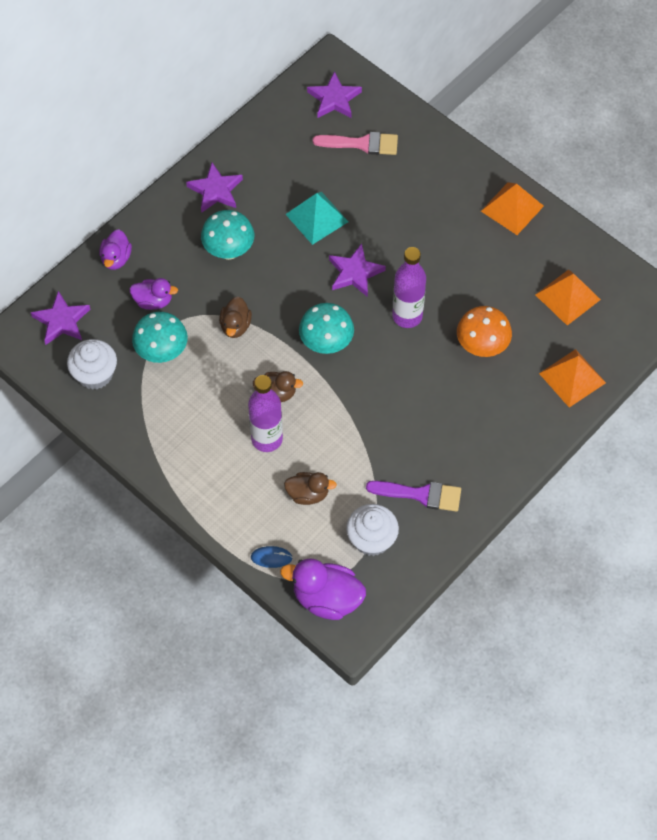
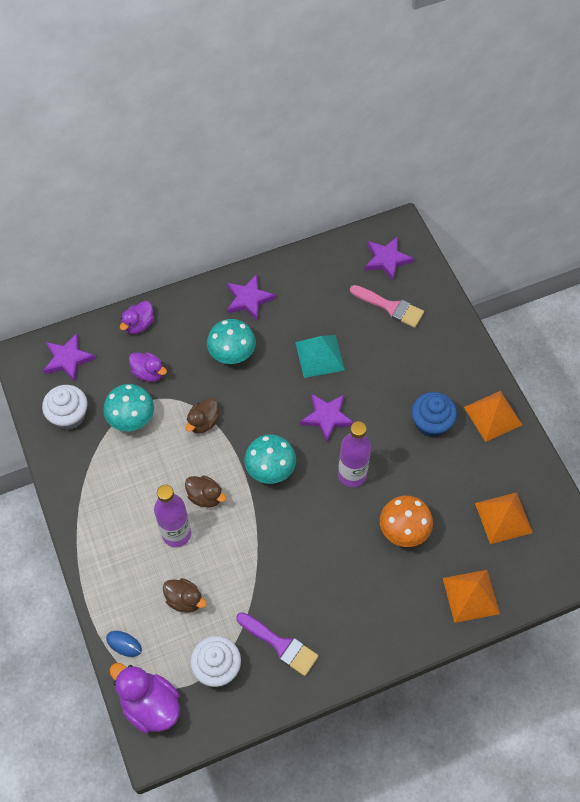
camera: 25 degrees right, 0 degrees up
none -> blue cupcake [412,392,457,437]

